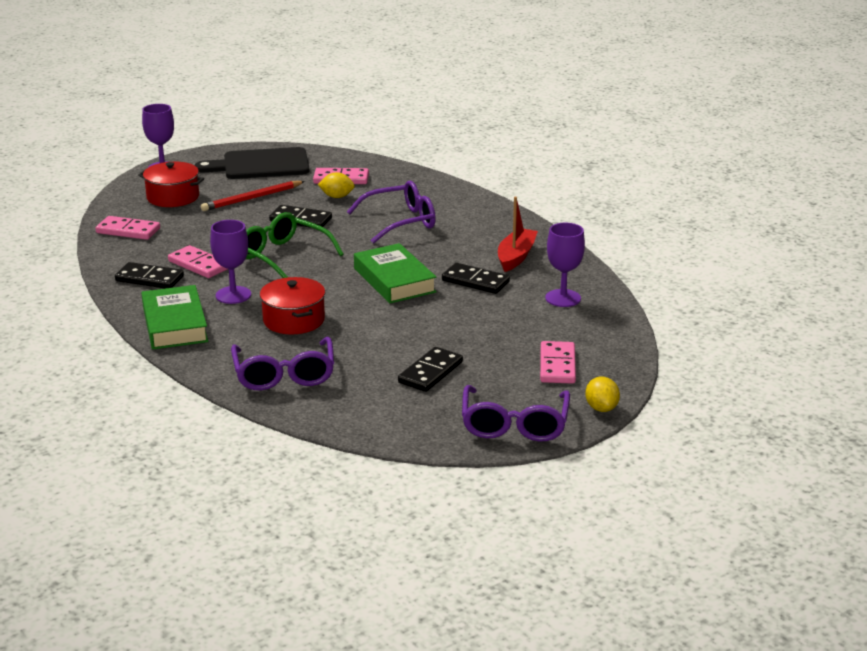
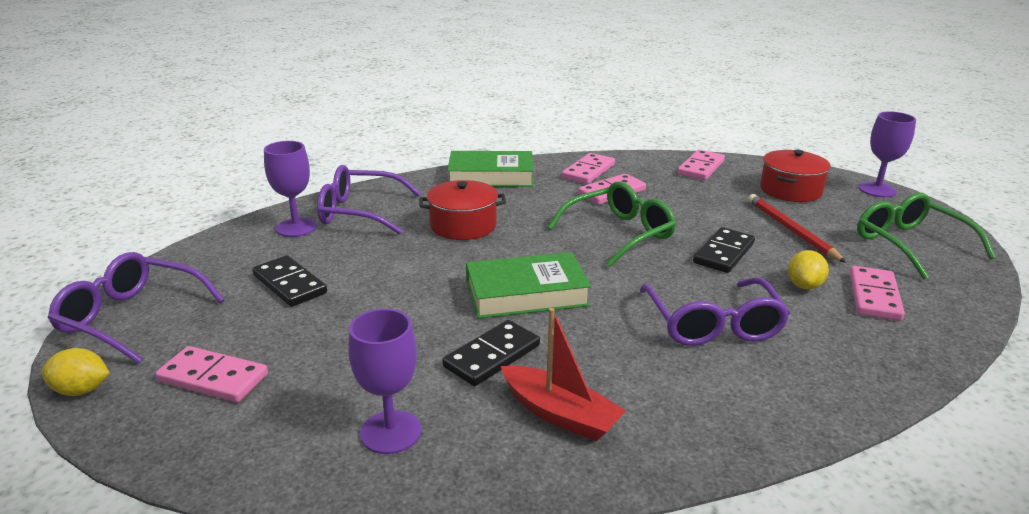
camera: 105 degrees right, 0 degrees up
black domino [115,262,184,289] -> pink domino [562,153,615,184]
black cutting board [195,147,309,179] -> green glasses [857,193,996,280]
purple goblet [210,220,251,304] -> purple goblet moved to [264,141,317,237]

